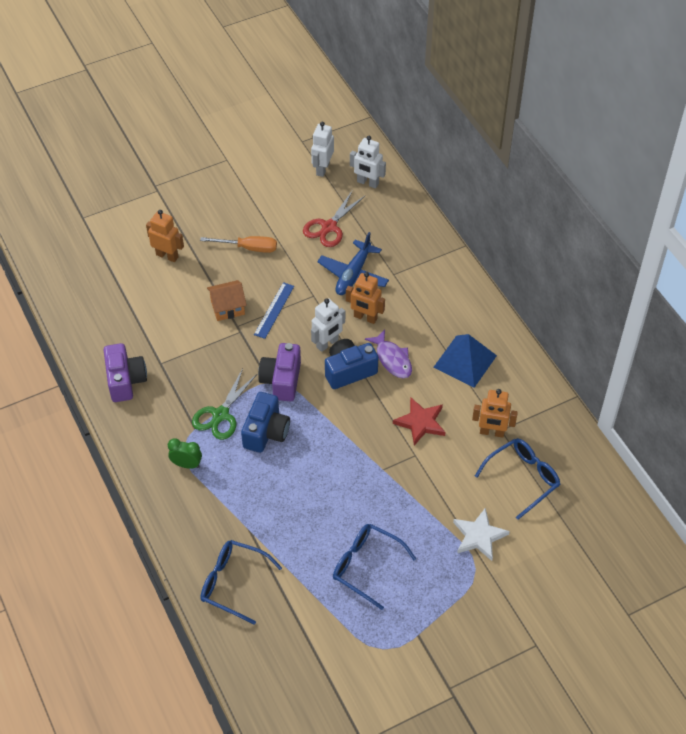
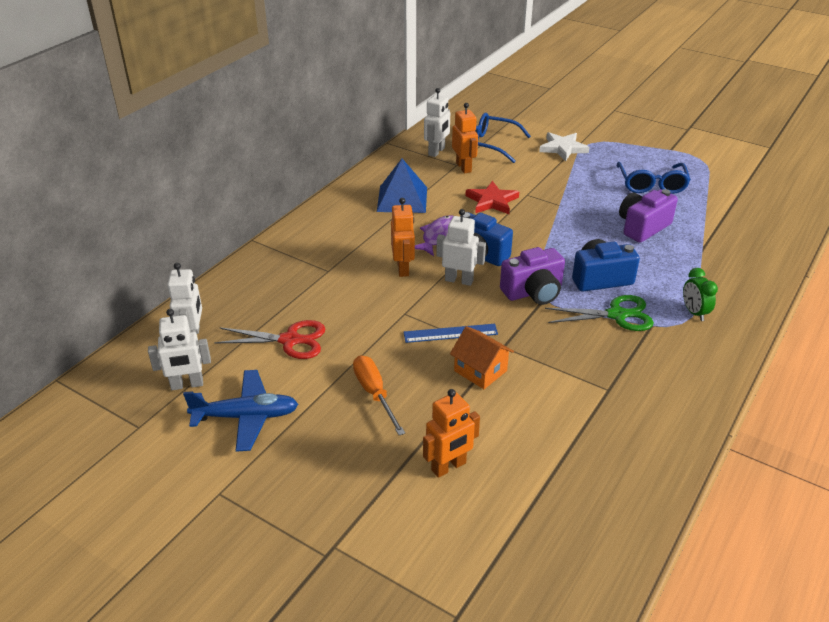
camera: 120 degrees left, 15 degrees down
purple camera [104,343,147,402] -> purple camera moved to [619,189,678,243]
orange robot [146,210,184,262] -> orange robot turned 120 degrees counterclockwise [423,389,480,478]
blue glasses [201,540,282,625] -> none
blue plane [317,232,389,295] -> blue plane moved to [183,370,298,452]
none -> white robot [424,88,450,157]

